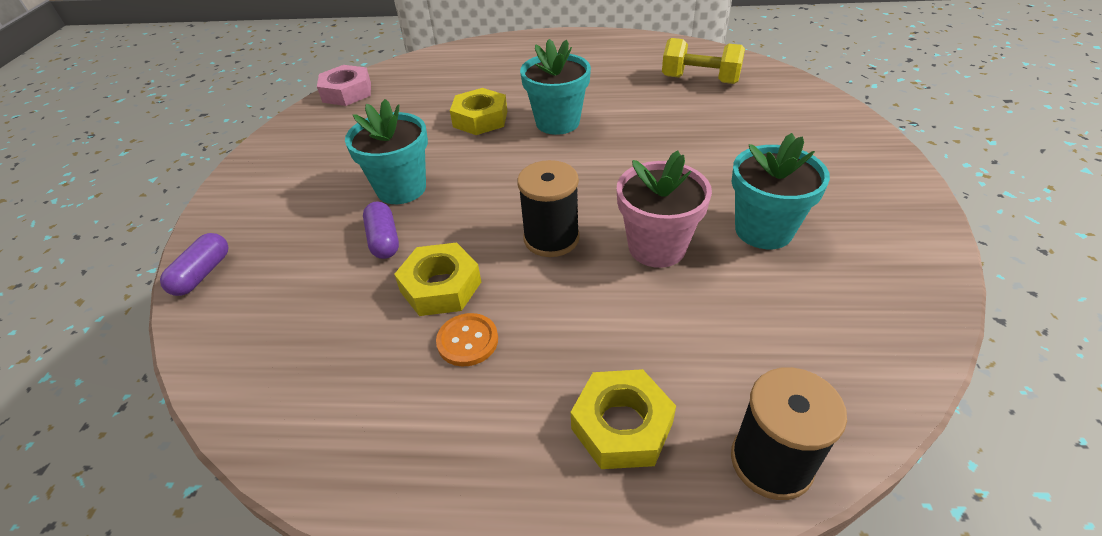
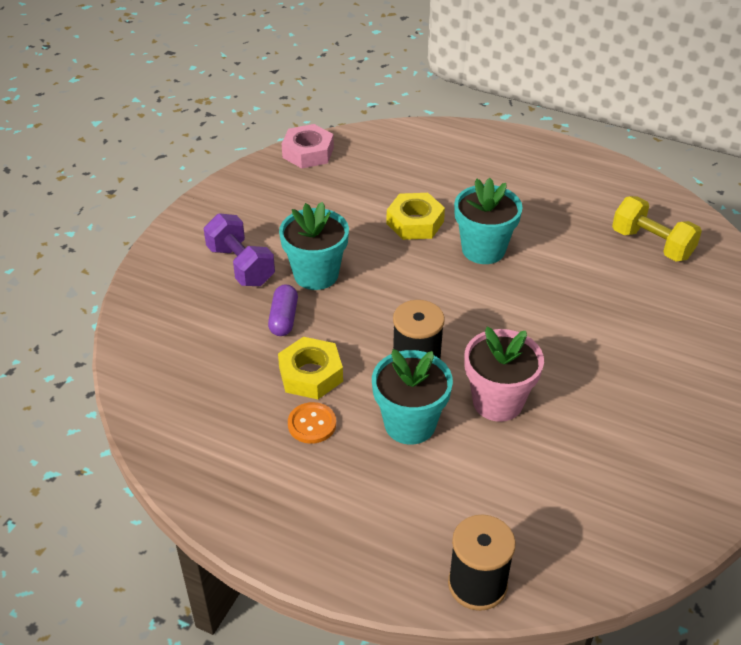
camera: 20 degrees right, 0 degrees up
purple capsule [160,233,228,296] -> none
yellow nut [571,369,676,469] -> none
turquoise flower pot [731,133,830,249] -> turquoise flower pot moved to [372,349,453,445]
none -> purple dumbbell [204,213,275,286]

